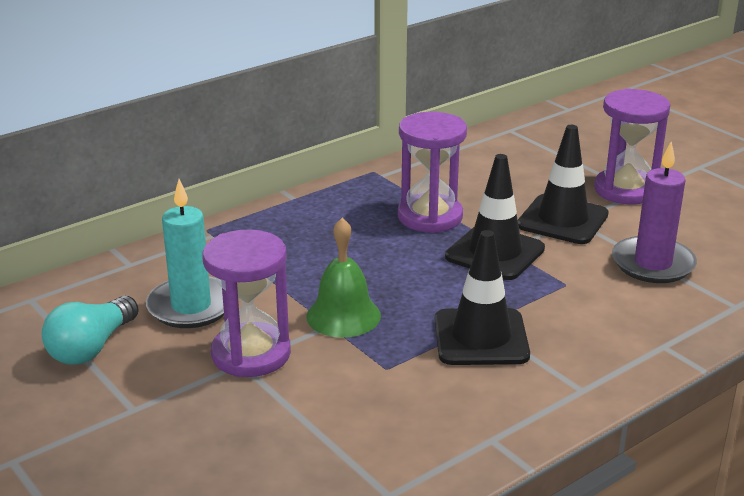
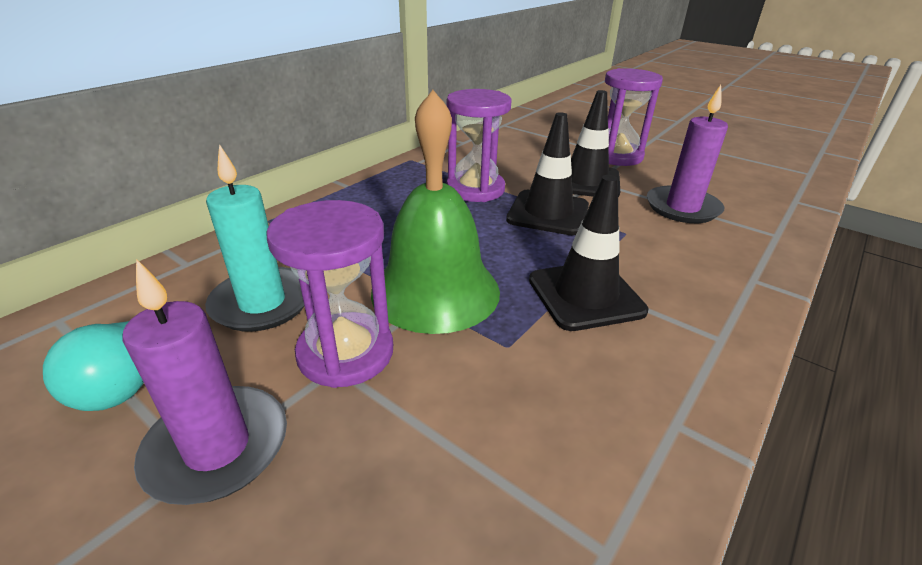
camera: 15 degrees left, 5 degrees up
green bell [306,218,381,338] -> green bell [371,90,500,334], size x1.61
none -> purple candle [122,259,287,505]

